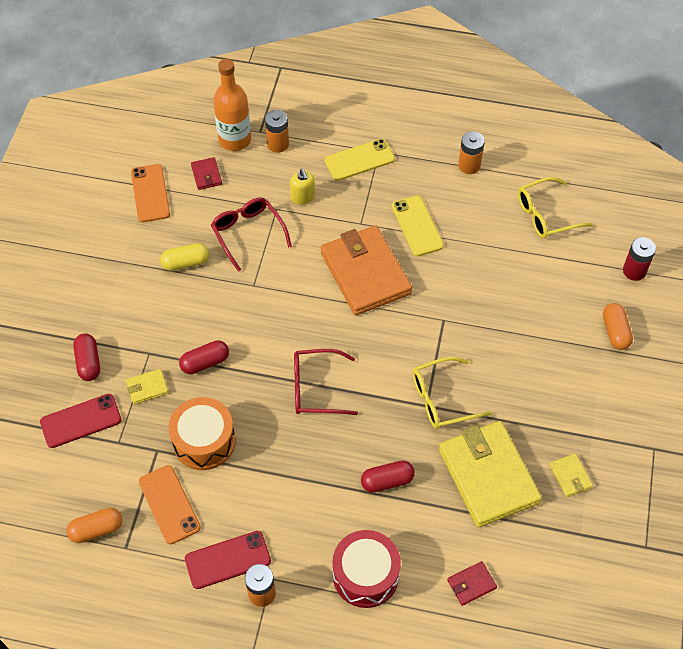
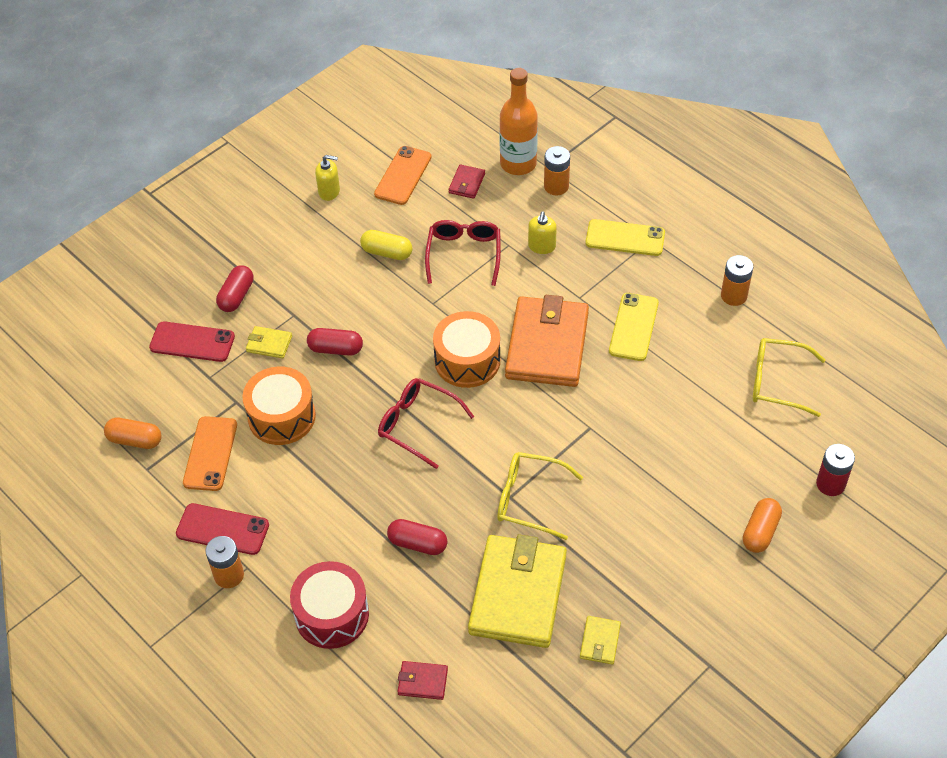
camera: 35 degrees right, 5 degrees down
none -> yellow soap dispenser [315,155,340,201]
none -> orange drum [433,311,500,388]

